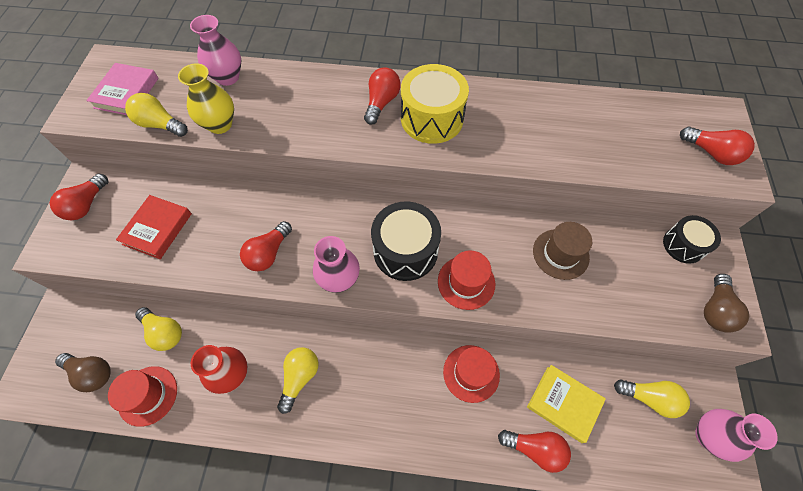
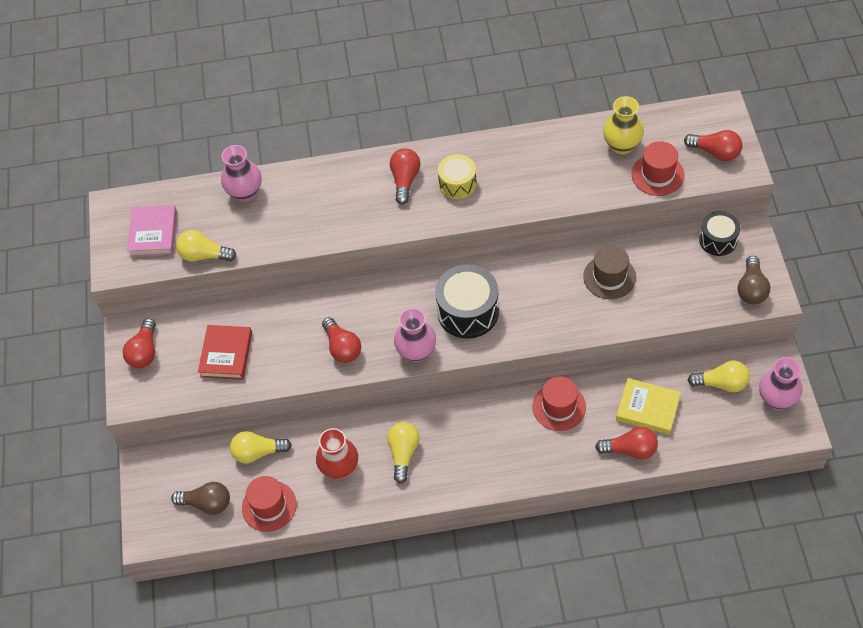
camera: 10 degrees left, 5 degrees down
yellow light bulb [135,307,182,351] -> yellow light bulb turned 150 degrees clockwise [230,431,292,463]
yellow vase [178,63,234,134] -> yellow vase moved to [603,96,644,155]
red light bulb [240,221,292,271] -> red light bulb turned 45 degrees counterclockwise [322,317,361,363]
yellow drum [401,64,469,144] -> yellow drum [438,154,477,199], size x0.62
red hat [438,251,495,310] -> red hat moved to [632,141,685,196]

